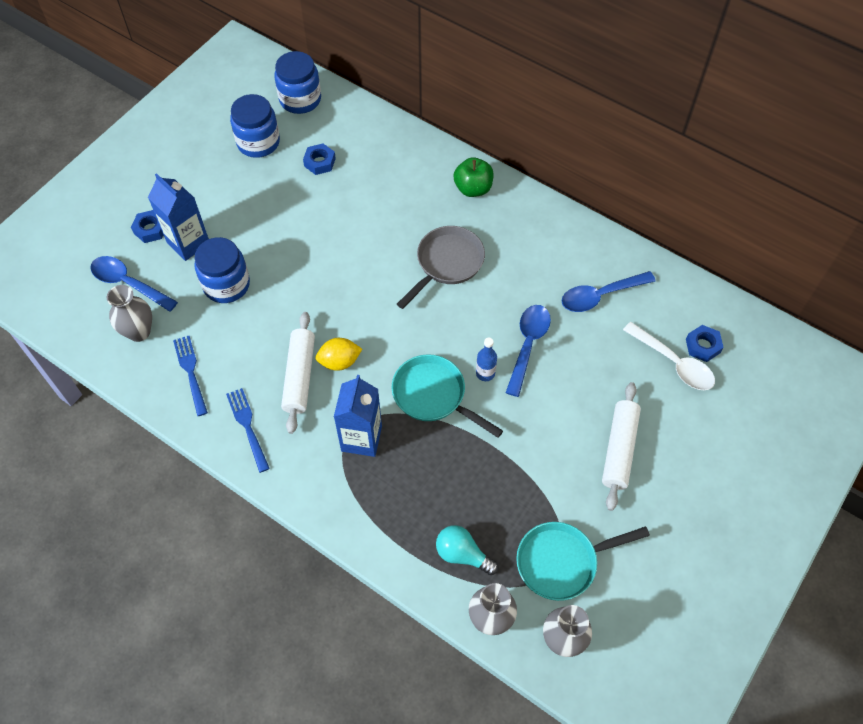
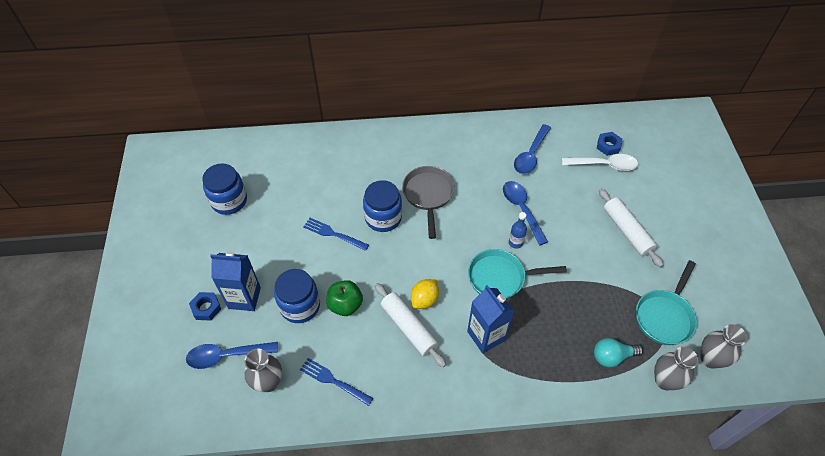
camera: 40 degrees left, 5 degrees down
blue fork [226,388,270,473] -> blue fork moved to [303,218,369,251]
blue jar [274,51,321,114] -> blue jar moved to [363,180,402,232]
blue nut [303,143,336,175] -> none
green apple [453,157,494,197] -> green apple moved to [326,280,363,316]

